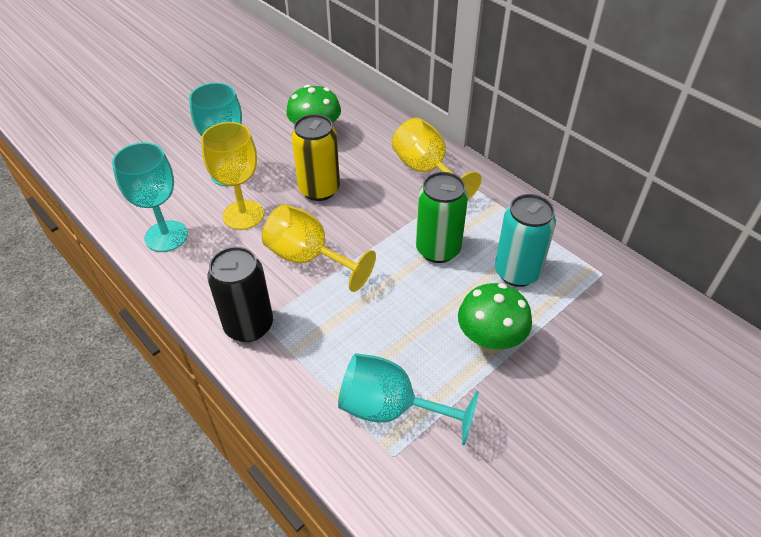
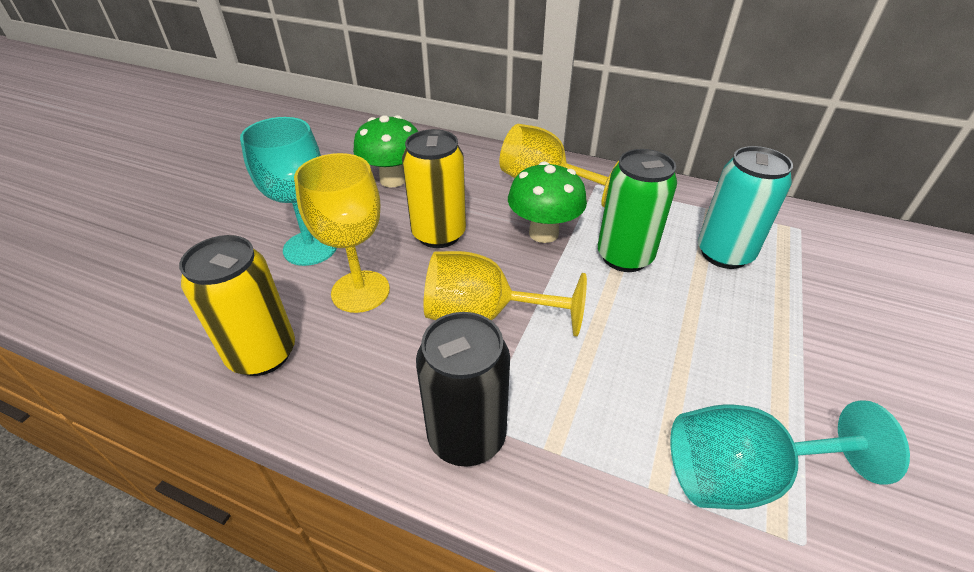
camera: 25 degrees left, 5 degrees down
turquoise goblet [112,142,188,252] -> yellow can [179,235,295,376]
green mushroom [458,283,532,353] -> green mushroom moved to [508,161,587,243]

